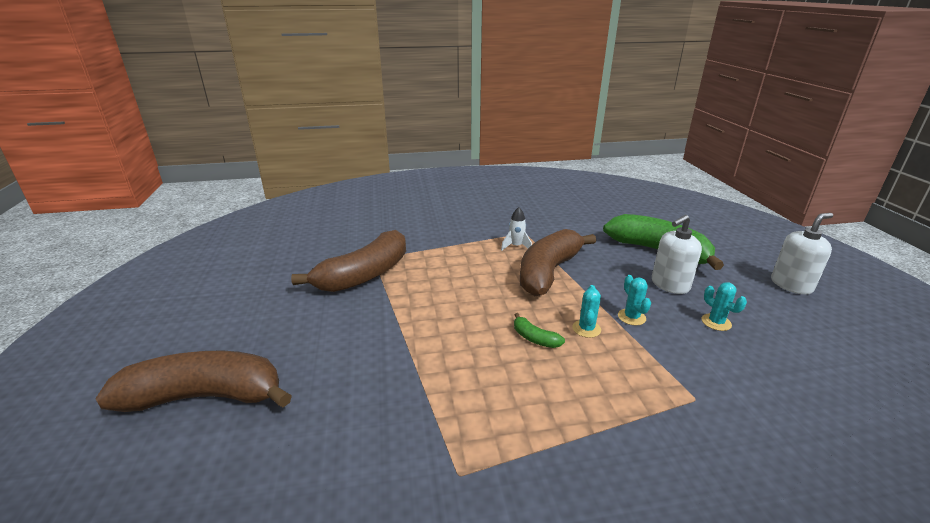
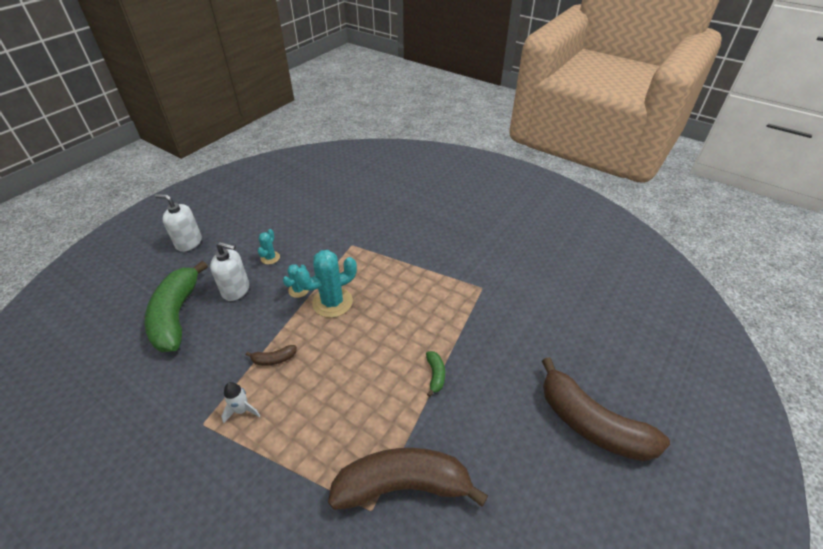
camera: 135 degrees left, 15 degrees up
green banana [514,313,565,348] -> green banana moved to [426,351,445,397]
brown banana [520,229,596,296] -> brown banana [246,345,297,366], size x0.40
turquoise cactus [572,285,601,338] -> turquoise cactus [295,250,357,318], size x1.93

